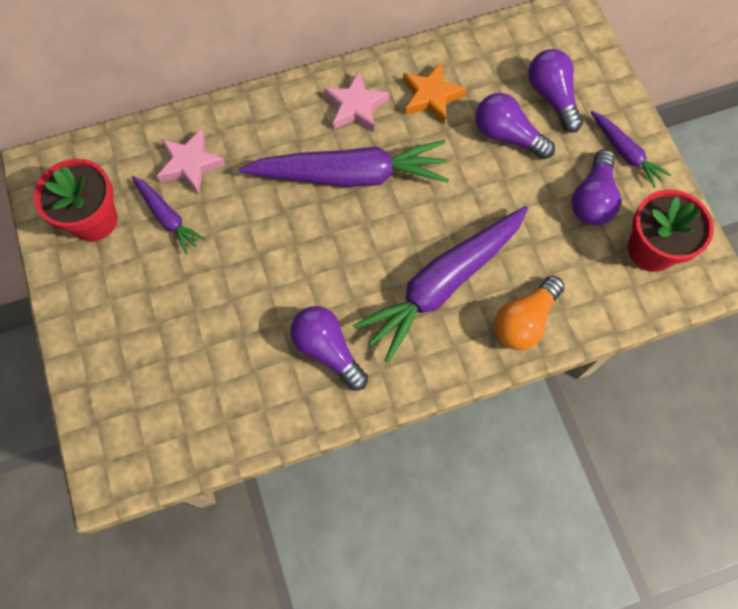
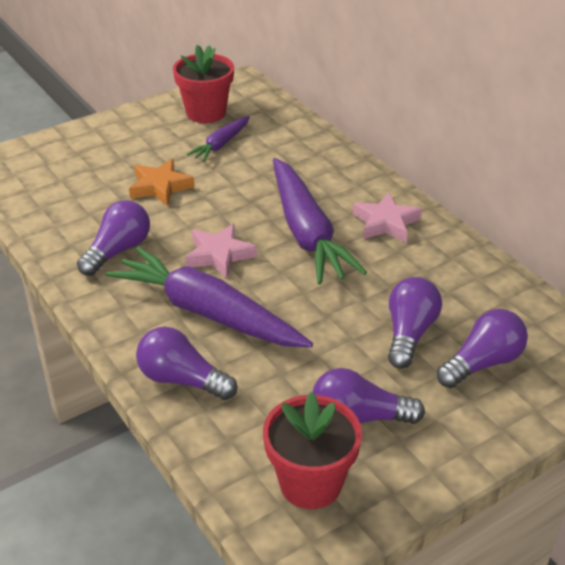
camera: 75 degrees right, 30 degrees down
pink star [157,129,226,195] -> pink star moved to [185,224,257,278]
orange star [403,62,467,124] -> orange star moved to [129,159,195,206]
orange light bulb [494,276,565,350] -> purple light bulb [136,327,237,400]
purple carrot [591,111,671,188] -> none

